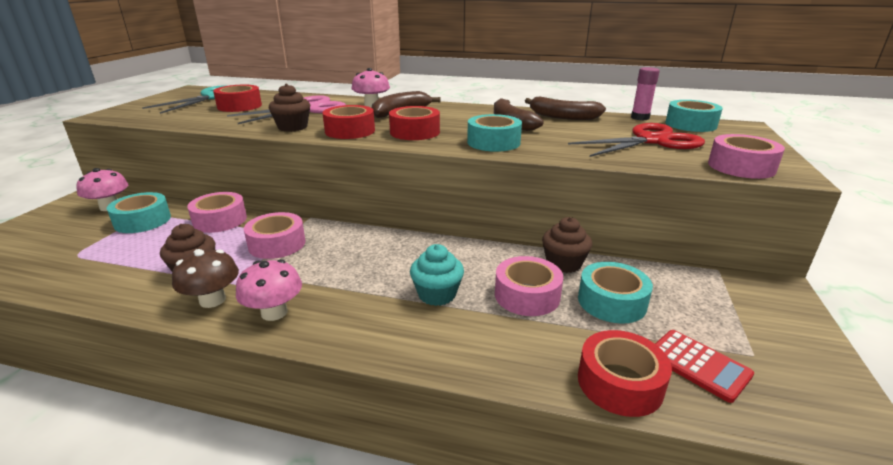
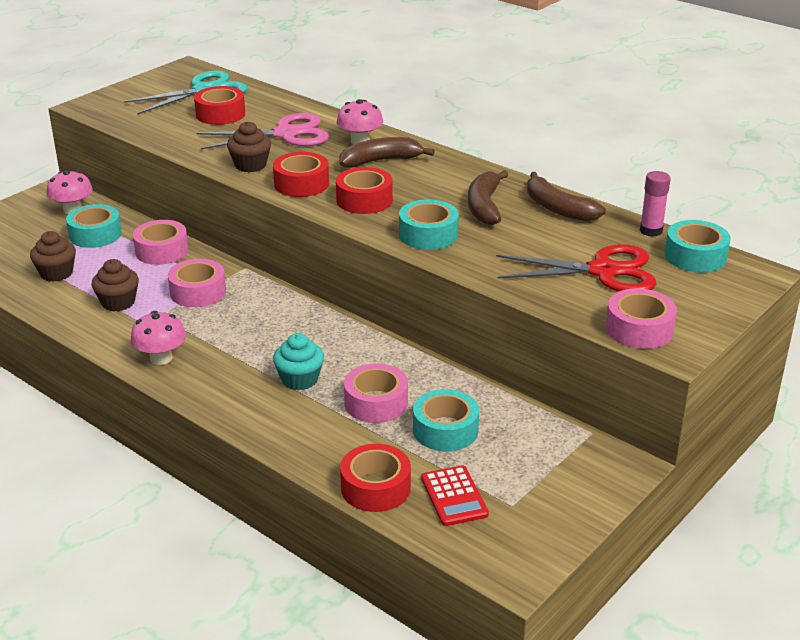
camera: 25 degrees right, 5 degrees up
brown mushroom [172,249,239,308] -> none
brown cupcake [542,217,592,273] -> brown cupcake moved to [30,231,76,282]

